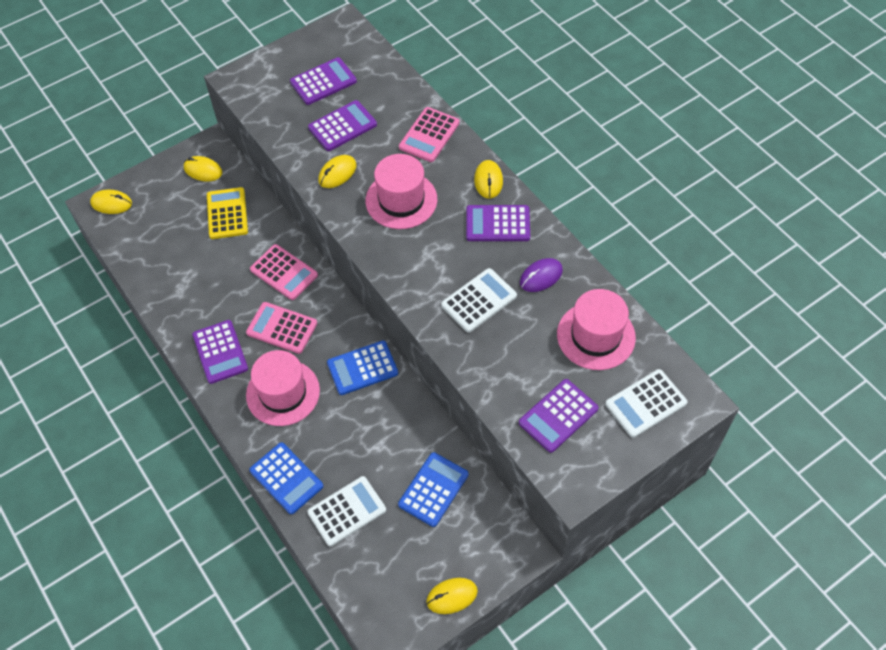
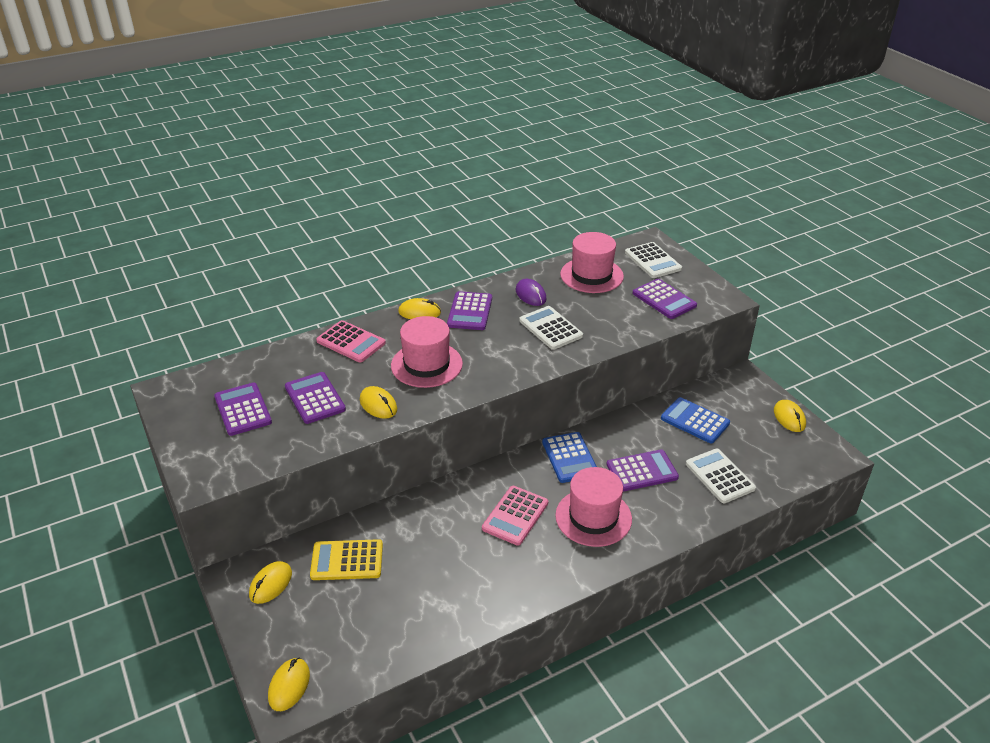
camera: 85 degrees left, 20 degrees down
purple calculator [192,320,248,384] -> purple calculator moved to [606,449,679,492]
blue calculator [249,442,324,514] -> none
pink calculator [250,244,318,300] -> none

